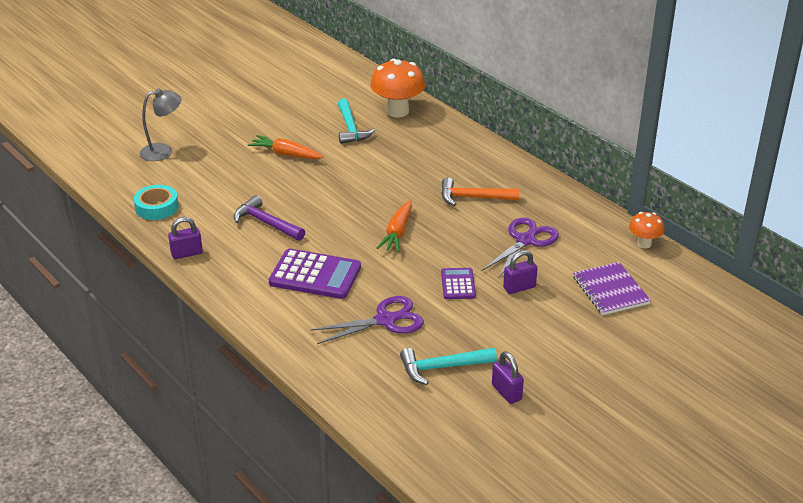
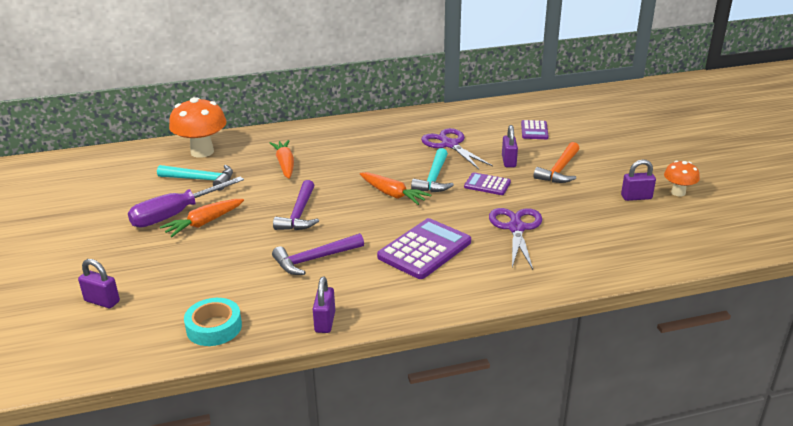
camera: 65 degrees left, 5 degrees down
grey lamp [140,88,181,161] -> purple padlock [78,259,120,308]
turquoise hammer [400,348,497,385] -> turquoise hammer moved to [411,148,454,192]
orange hammer [441,177,519,206] -> orange hammer moved to [533,142,580,183]
purple notebook [573,262,651,315] -> purple calculator [521,120,549,139]
orange mushroom [629,212,665,248] -> orange mushroom moved to [664,161,700,197]
none -> purple screwdriver [128,177,244,228]
none -> orange carrot [270,140,294,179]
none -> purple hammer [273,180,319,230]

